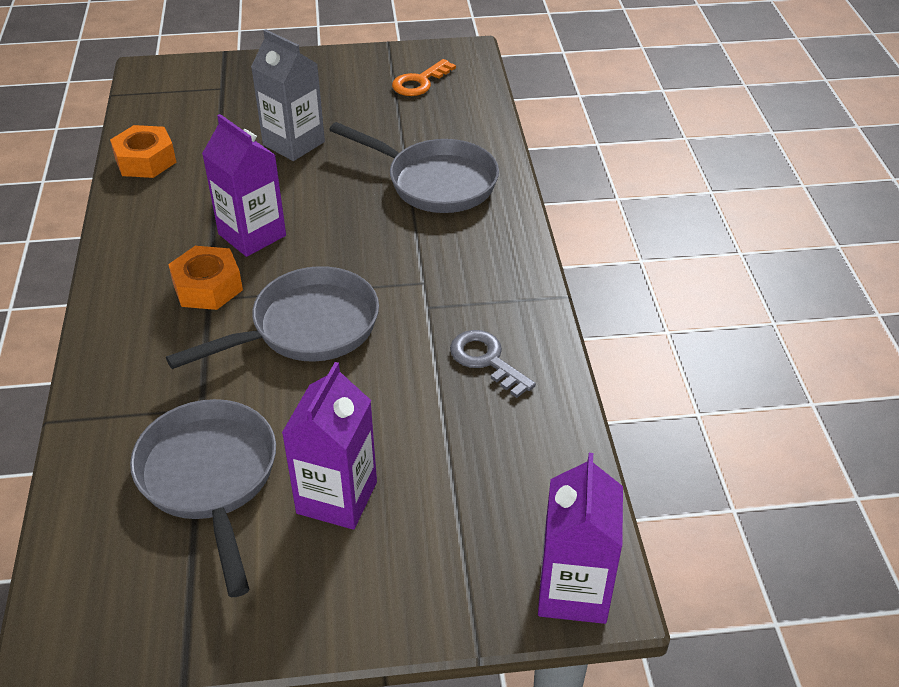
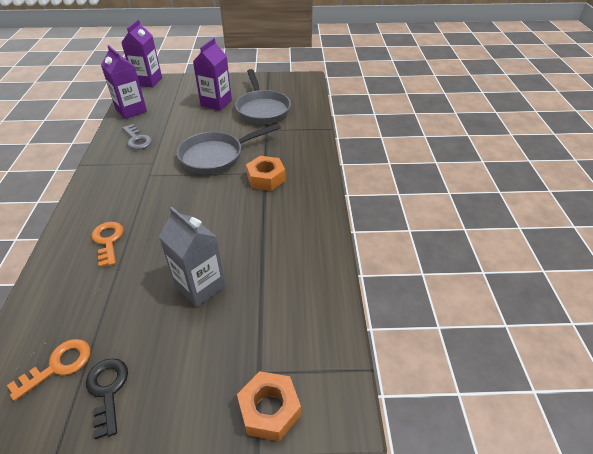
camera: 175 degrees left, 0 degrees up
orange nut [110,125,177,178] -> orange nut moved to [237,371,301,441]
purple carton [202,114,286,257] -> purple carton moved to [101,45,147,119]
grey pan [329,122,499,213] -> orange key [92,222,124,267]
none -> black key [86,358,128,439]

